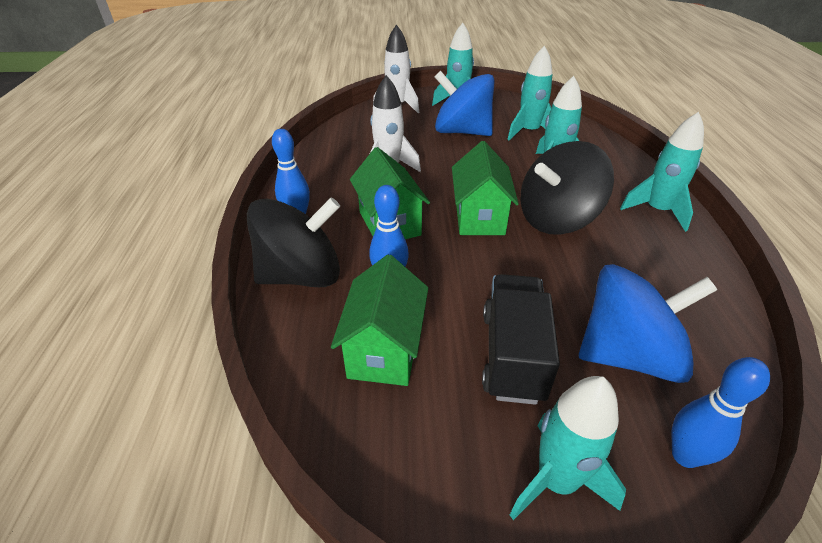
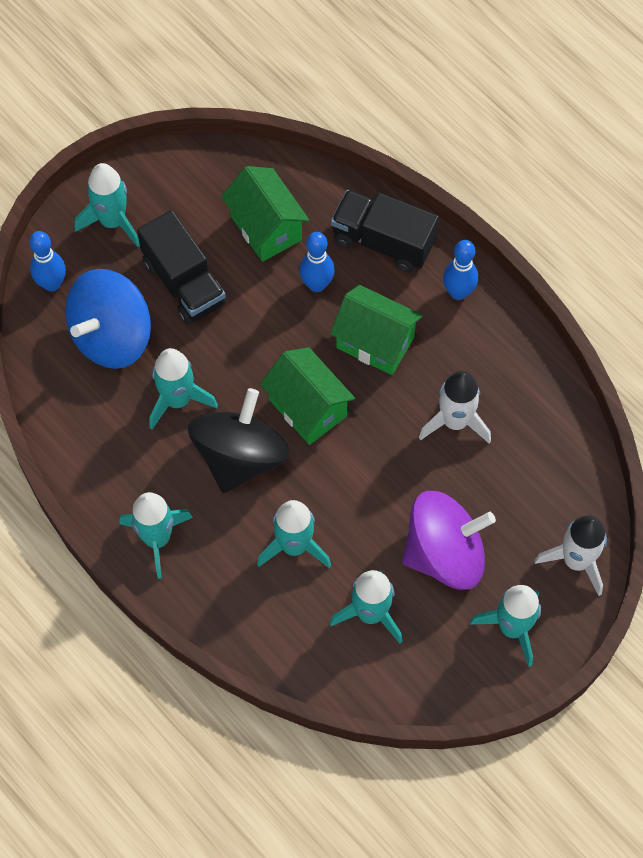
camera: 140 degrees right, 25 degrees up
black spinning top [247,197,340,287] -> black truck [331,190,439,272]
blue spinning top [435,71,495,136] -> purple spinning top [402,491,496,590]
none -> turquoise rocket [149,348,218,430]

